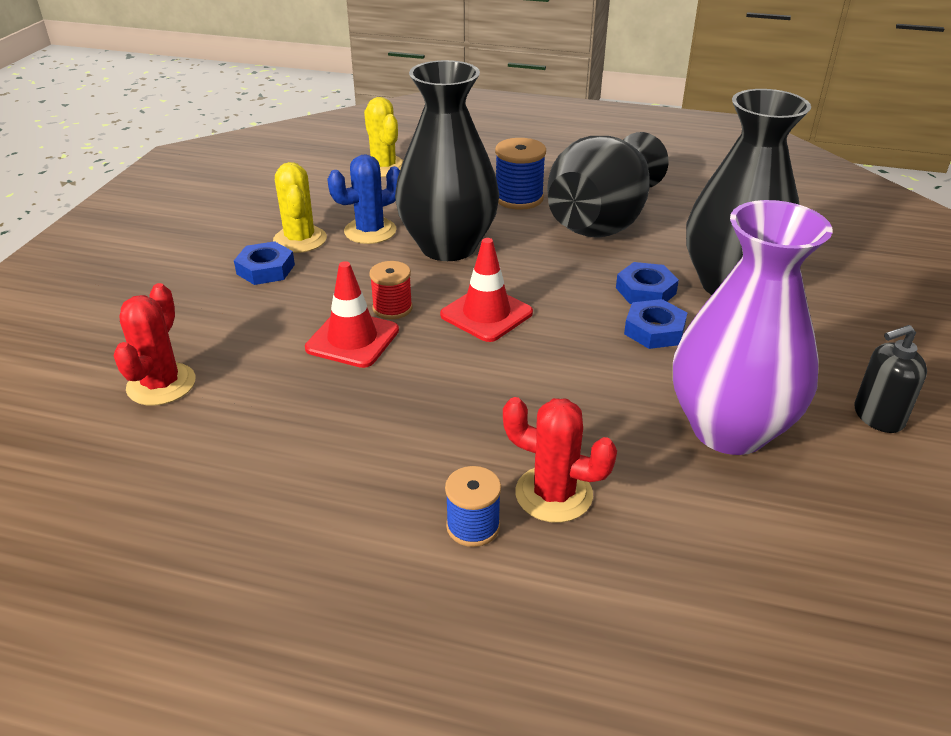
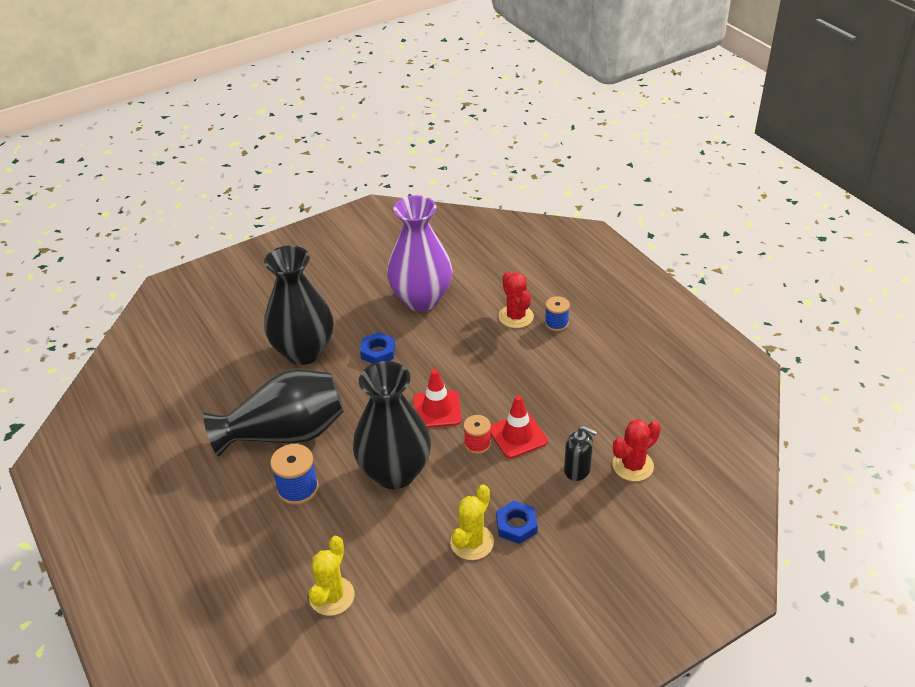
camera: 135 degrees left, 5 degrees up
blue cactus [327,154,400,244] -> none
blue nut [616,262,679,304] -> none
black soap dispenser [854,325,927,433] -> black soap dispenser moved to [564,426,597,481]

